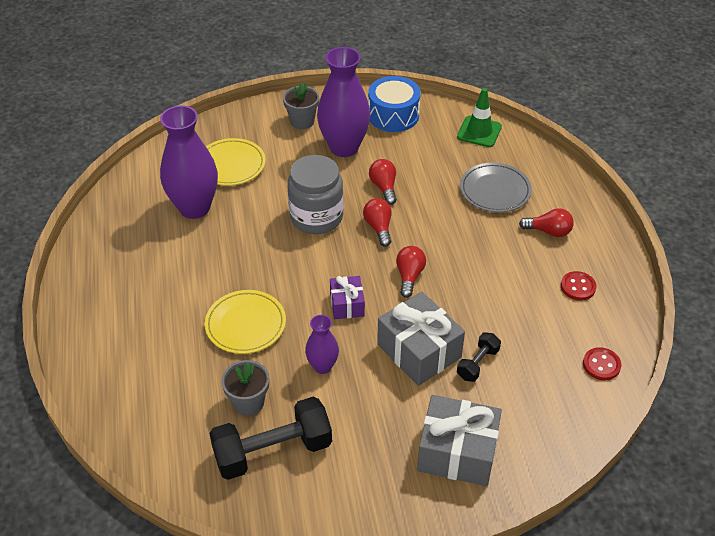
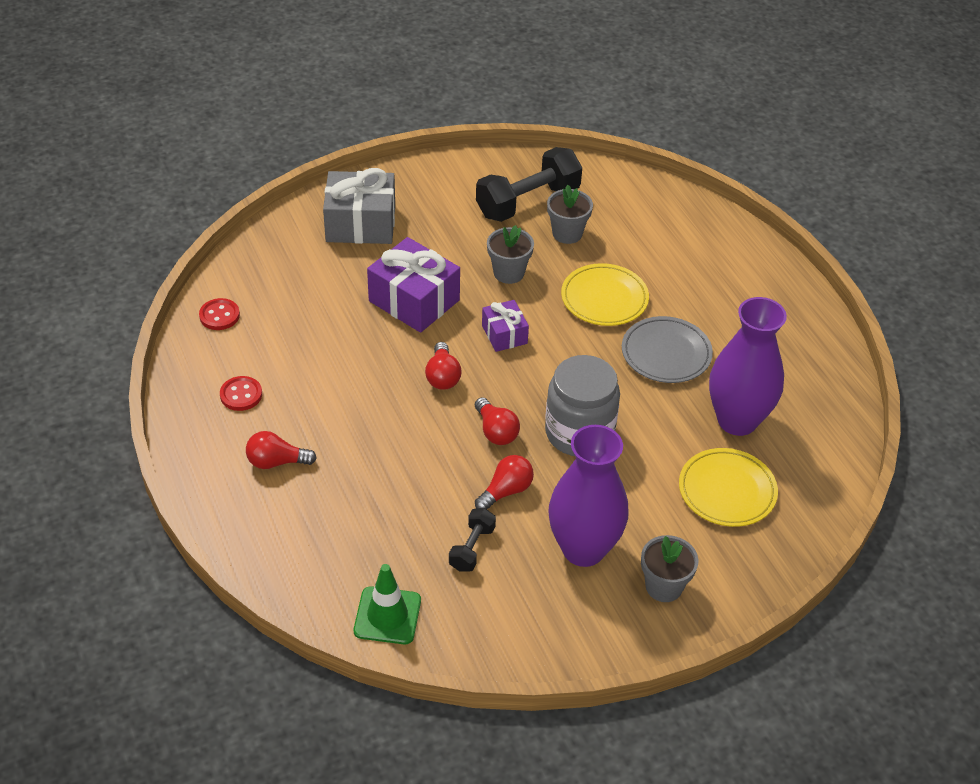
camera: 165 degrees right, 0 degrees up
purple vase [305,315,339,374] -> grey flower pot [487,225,534,284]
blue drum [368,76,421,132] -> none
red light bulb [369,159,397,205] -> red light bulb turned 105 degrees counterclockwise [475,455,534,509]
grey gift [377,292,465,386] -> purple gift [367,237,460,333]
black dumbbell [457,332,501,382] -> black dumbbell moved to [449,508,496,572]
grey plate [460,162,532,212] -> grey plate moved to [622,316,713,383]

